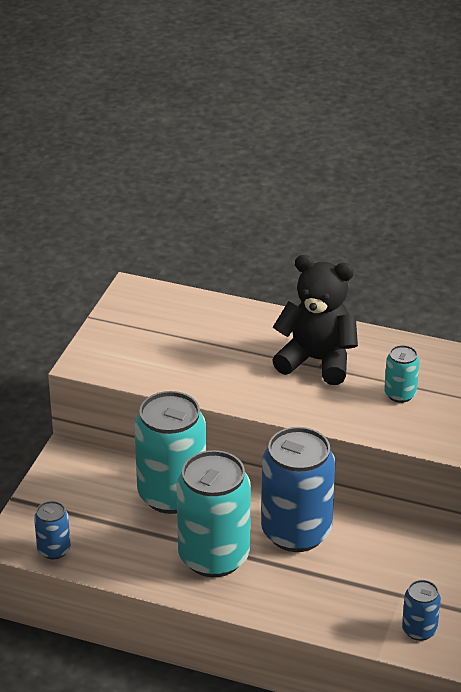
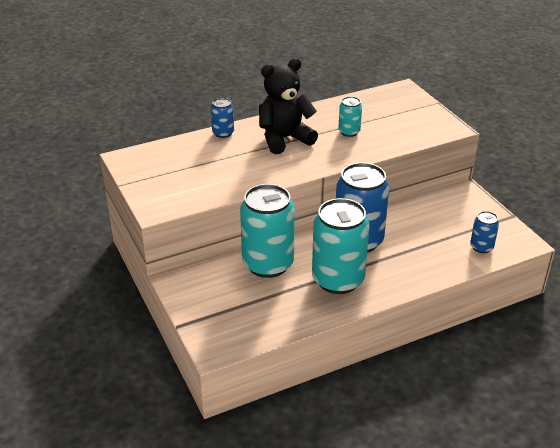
camera: 45 degrees left, 0 degrees up
blue can [34,501,71,559] -> blue can moved to [211,98,234,138]

